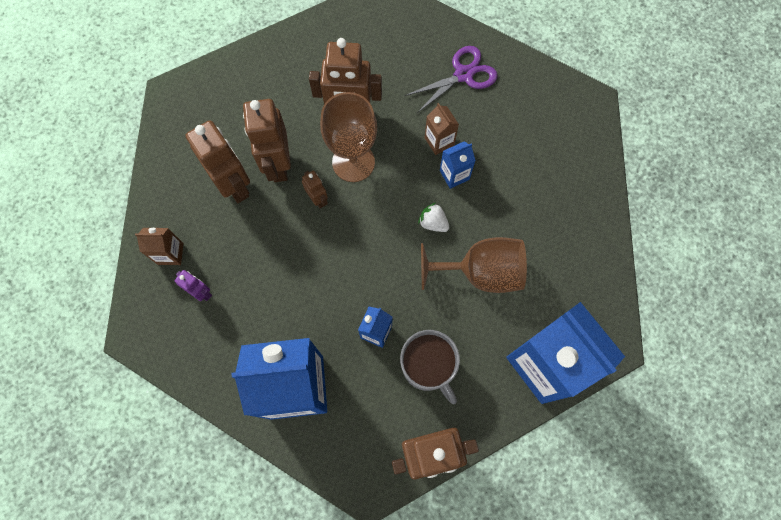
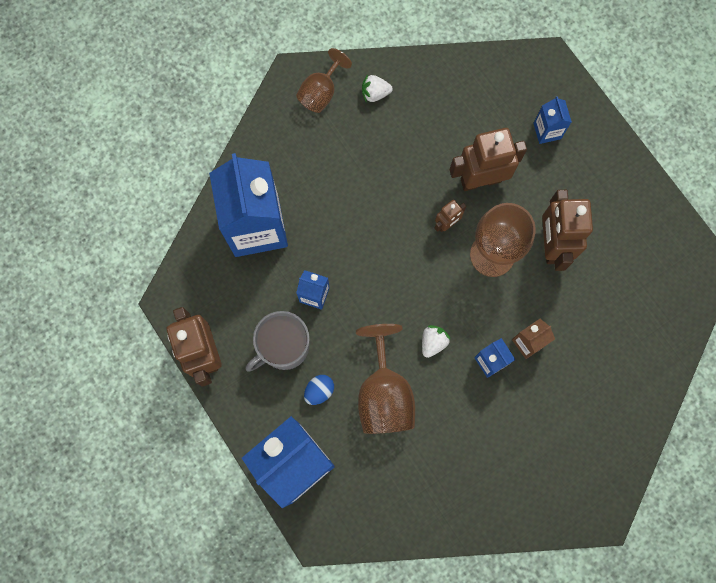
camera: 85 degrees right, 5 degrees up
brown carton [135,228,184,265] -> white strawberry [362,74,393,102]
purple robot [175,270,212,301] -> none
brown robot [185,120,250,203] -> none
purple scissors [405,46,498,113] -> none
none -> brown goblet [296,48,352,113]
none -> blue egg [304,375,334,405]
none -> blue carton [533,96,572,144]

